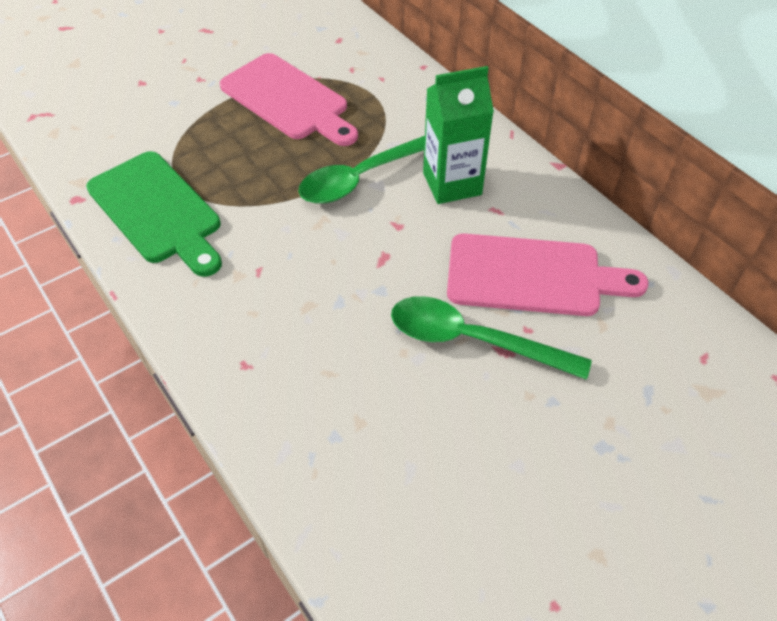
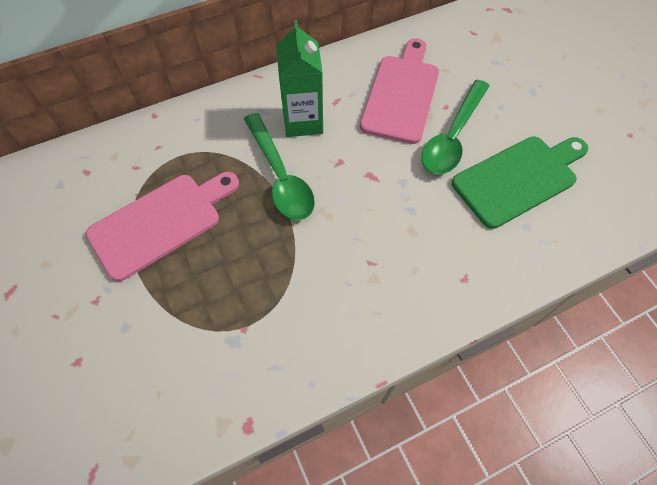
camera: 80 degrees left, 10 degrees up
green cutting board [86,151,222,277] -> green cutting board moved to [452,136,588,229]

